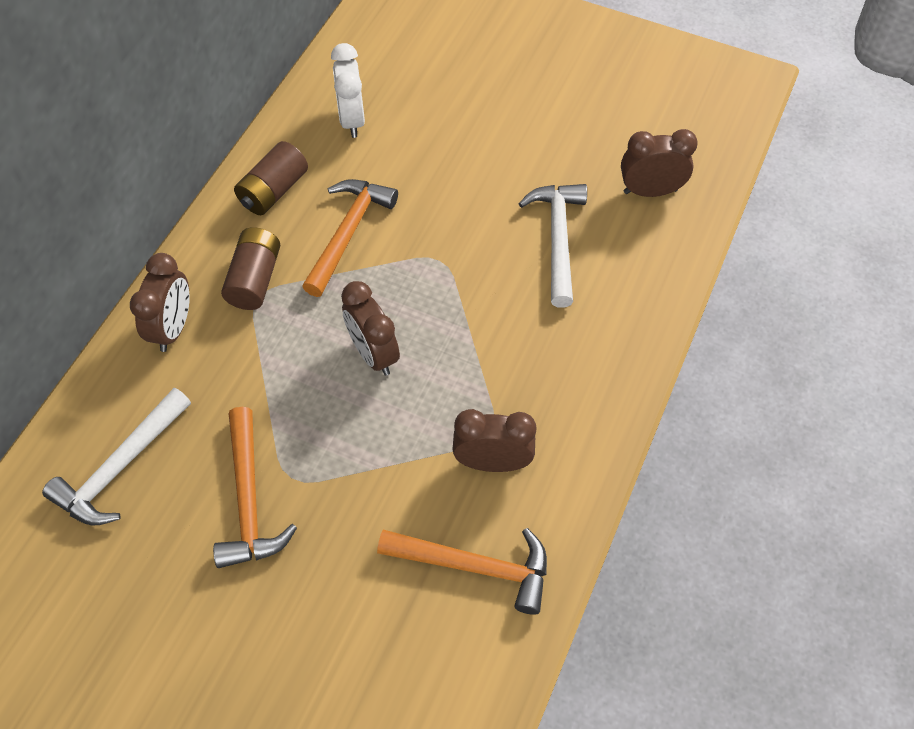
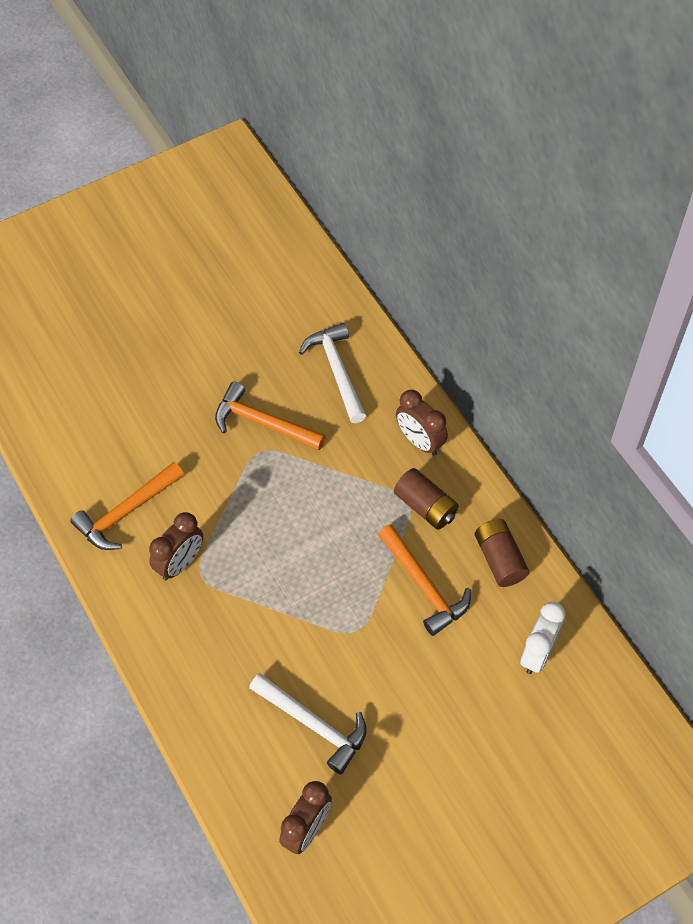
camera: 125 degrees right, 0 degrees up
white clock [331,43,365,138] -> white clock turned 90 degrees clockwise [520,602,565,674]
brown clock [341,281,400,376] -> none

